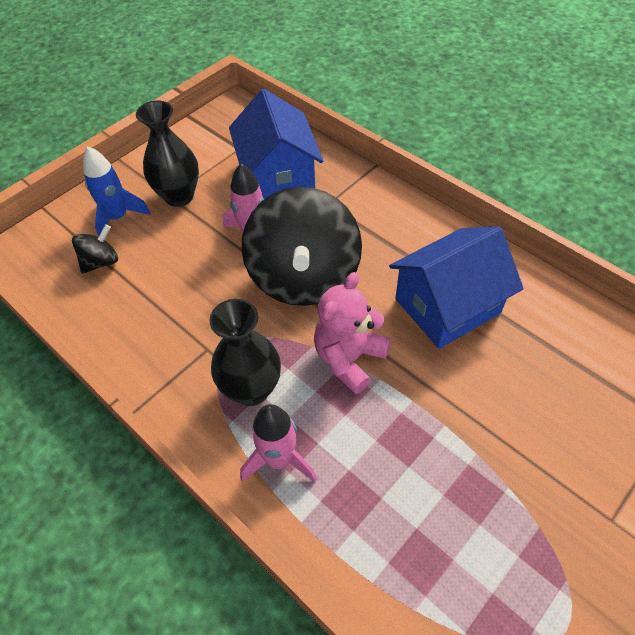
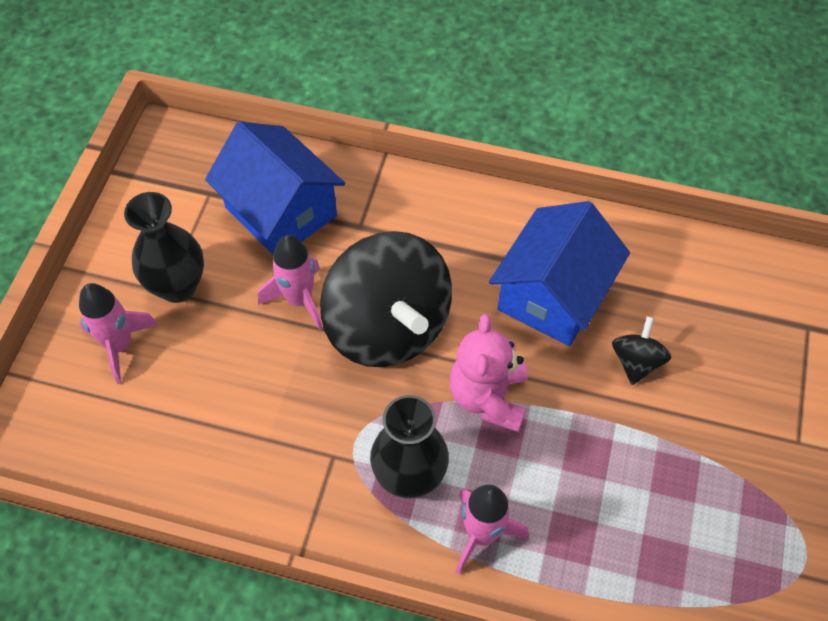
camera: 30 degrees left, 5 degrees up
black spinning top [72,224,118,274] -> black spinning top moved to [612,316,671,385]
blue rocket [83,147,151,237] -> pink rocket [79,283,158,384]

